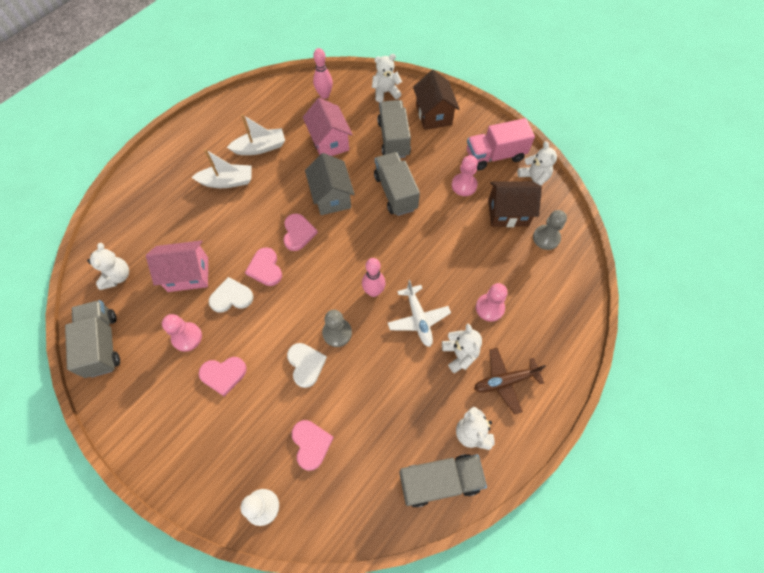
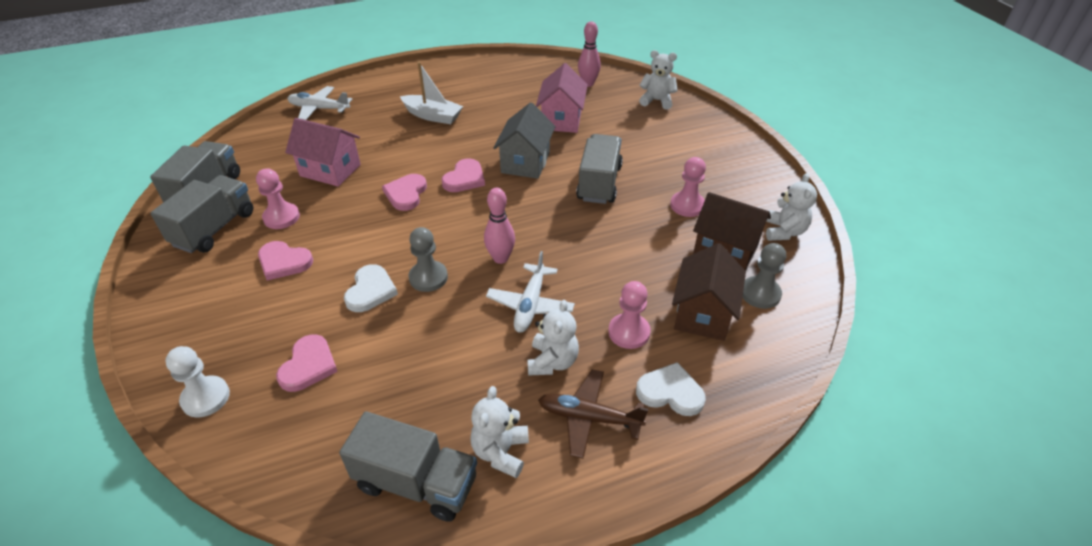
camera: 30 degrees right, 20 degrees down
white teddy bear [87,243,129,290] -> none
white heart [209,277,253,313] -> white heart moved to [636,362,706,416]
white boat [227,114,285,155] -> none
grey truck [377,100,411,158] -> grey truck moved to [151,175,253,253]
brown house [413,70,460,130] -> brown house moved to [672,243,746,341]
pink truck [467,118,535,170] -> none
none -> white plane [287,86,352,120]

